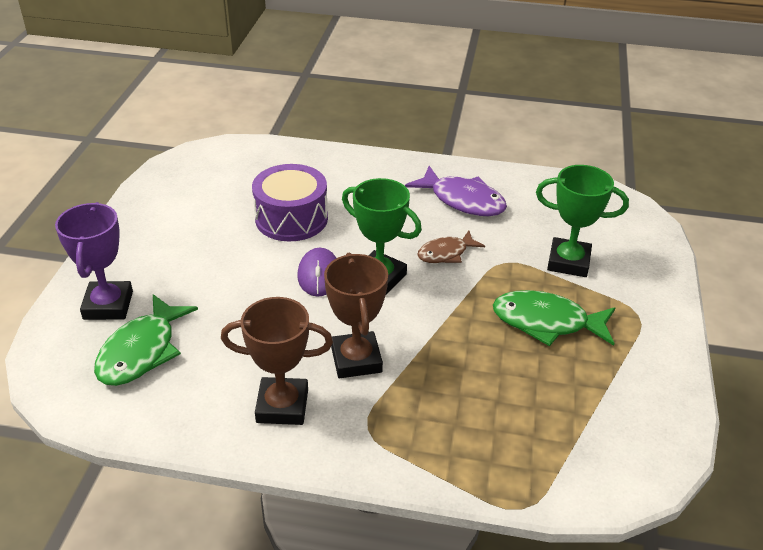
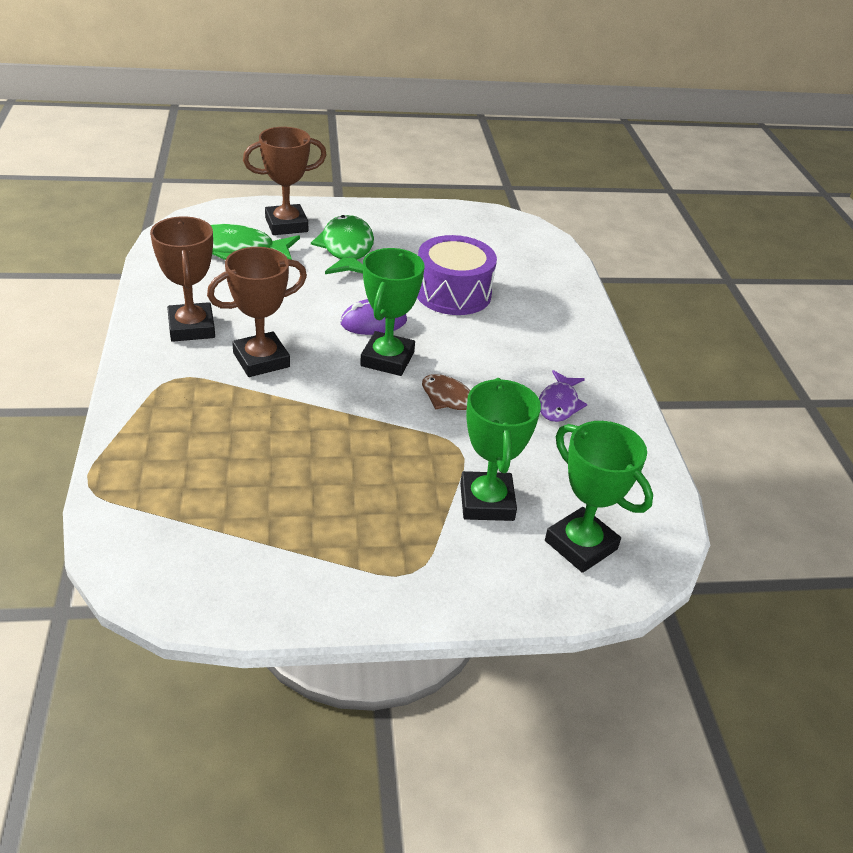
camera: 70 degrees right, 0 degrees up
purple trophy [55,202,133,320] -> brown trophy [243,127,327,235]
purple fish [405,166,507,216] -> purple fish [539,370,587,422], size x0.62
green fish [493,290,615,346] -> green fish moved to [311,215,374,274]
none -> green trophy [545,421,653,573]

